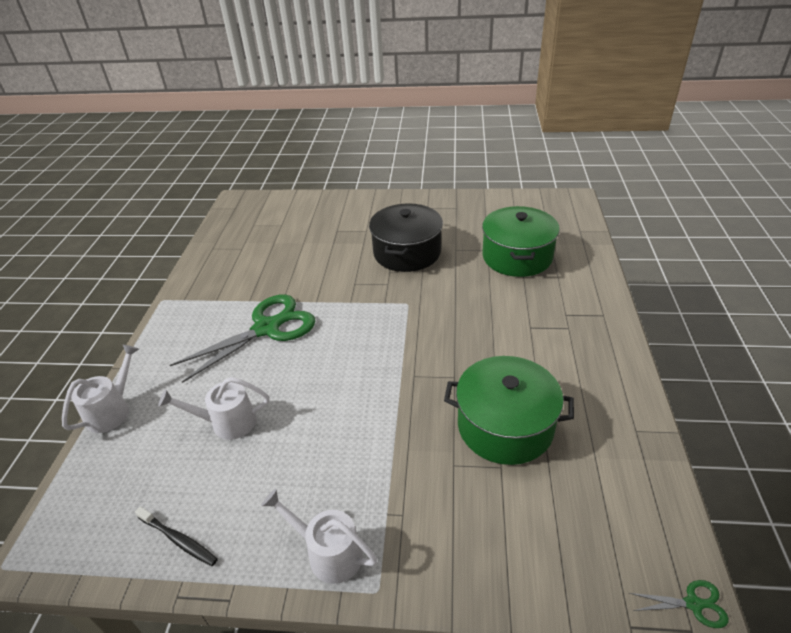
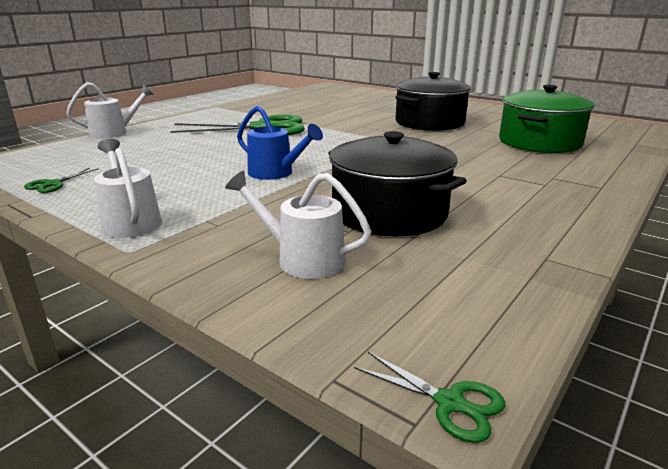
camera: 30 degrees right, 15 degrees down
black toothbrush [135,507,218,566] -> green scissors [24,168,99,193]
white watering can [158,377,269,440] -> white watering can moved to [225,171,372,279]
green pot [444,356,574,465] -> black pot [328,131,467,236]
none -> blue watering can [237,106,323,180]

